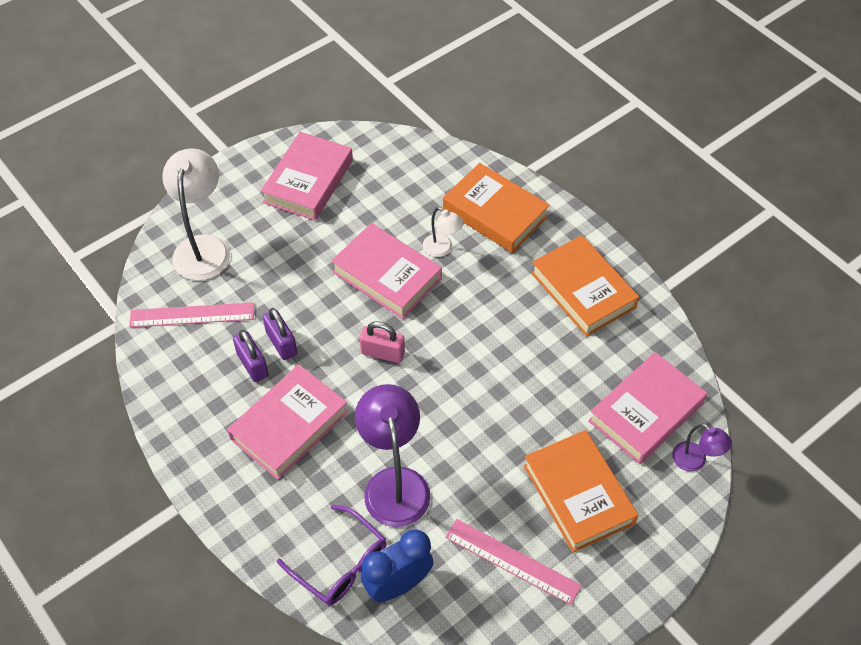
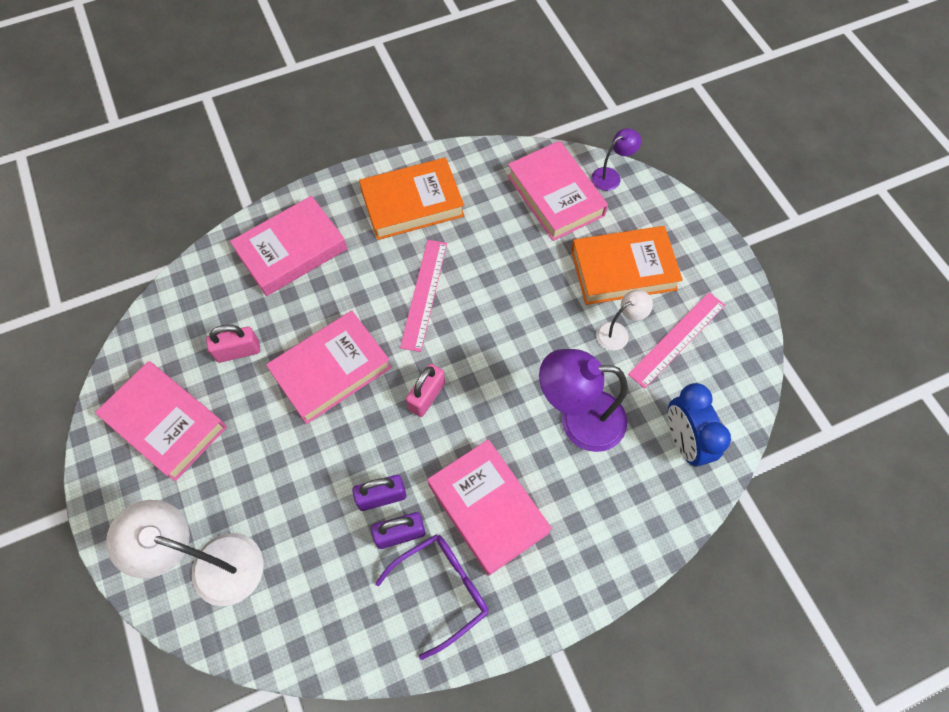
camera: 75 degrees left, 10 degrees up
pink ruler [129,302,254,327] -> pink ruler moved to [400,240,447,352]
purple glasses [277,505,386,605] -> purple glasses moved to [375,534,489,660]
white lamp [423,207,464,257] -> white lamp moved to [596,290,653,351]
orange book [443,163,550,253] -> pink book [230,196,347,296]
none -> pink padlock [206,325,260,363]

